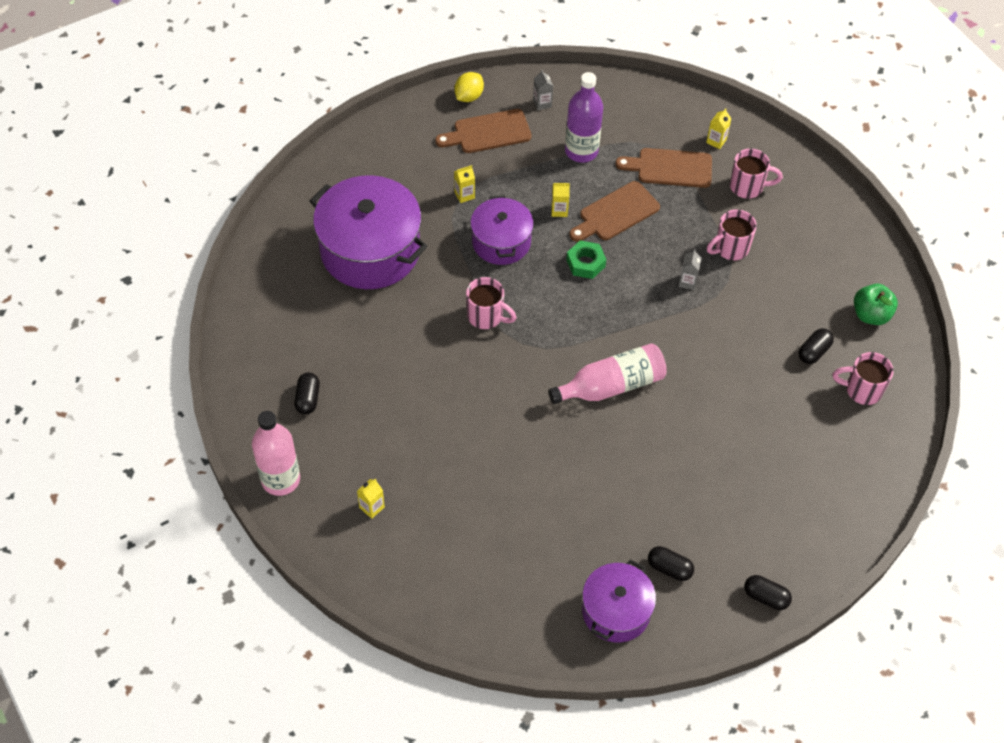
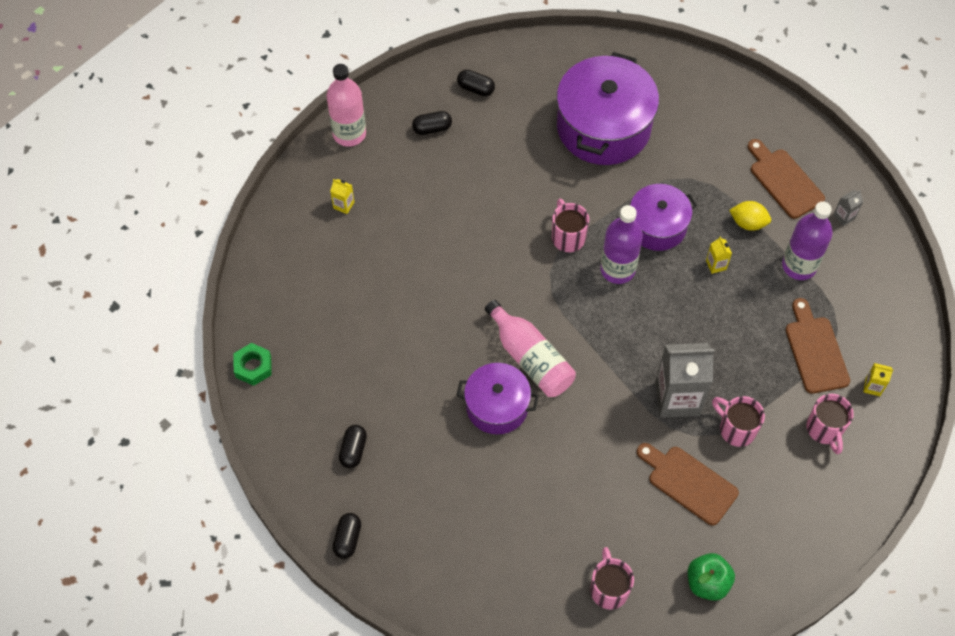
camera: 75 degrees right, 5 degrees up
yellow lemon [454,72,484,102] -> yellow lemon moved to [729,201,771,231]
yellow carton [454,165,475,203] -> none
pink mug [466,277,516,329] -> pink mug turned 150 degrees clockwise [552,199,589,252]
green nut [566,240,606,279] -> green nut moved to [234,343,272,386]
brown cutting board [569,181,660,242] -> brown cutting board moved to [637,443,739,526]
purple pot [582,560,656,642] -> purple pot moved to [457,363,539,434]
grey carton [679,249,702,290] -> grey carton [655,343,714,418], size x2.39
black capsule [798,328,834,364] -> black capsule moved to [457,70,495,96]
none -> purple bottle [600,205,643,284]

